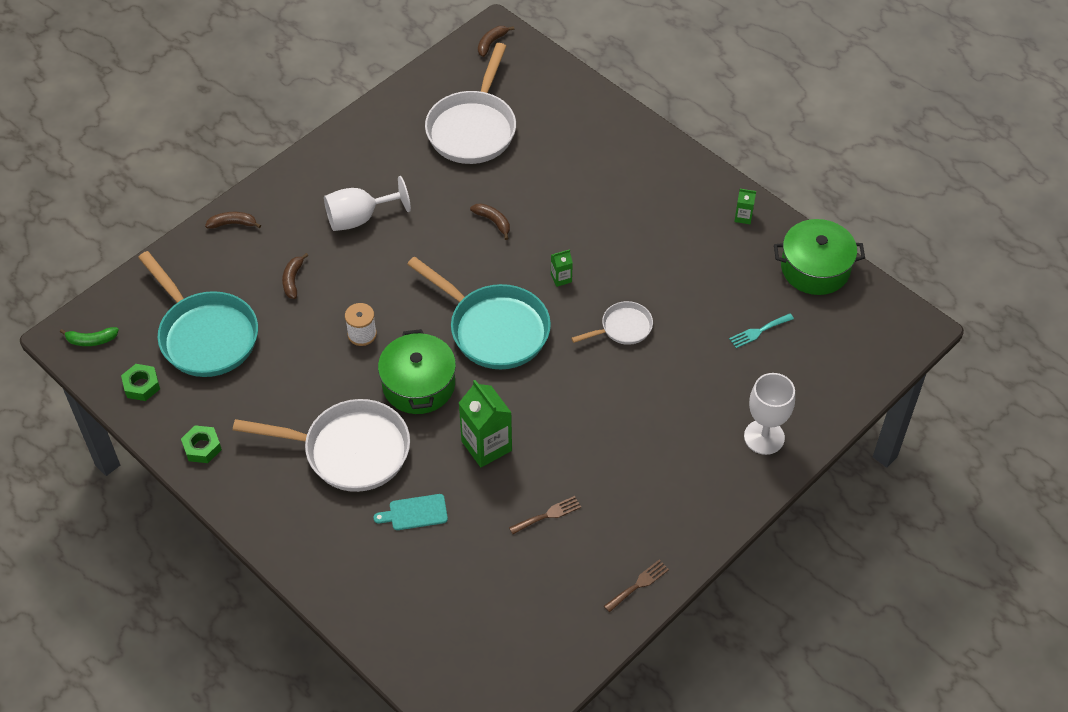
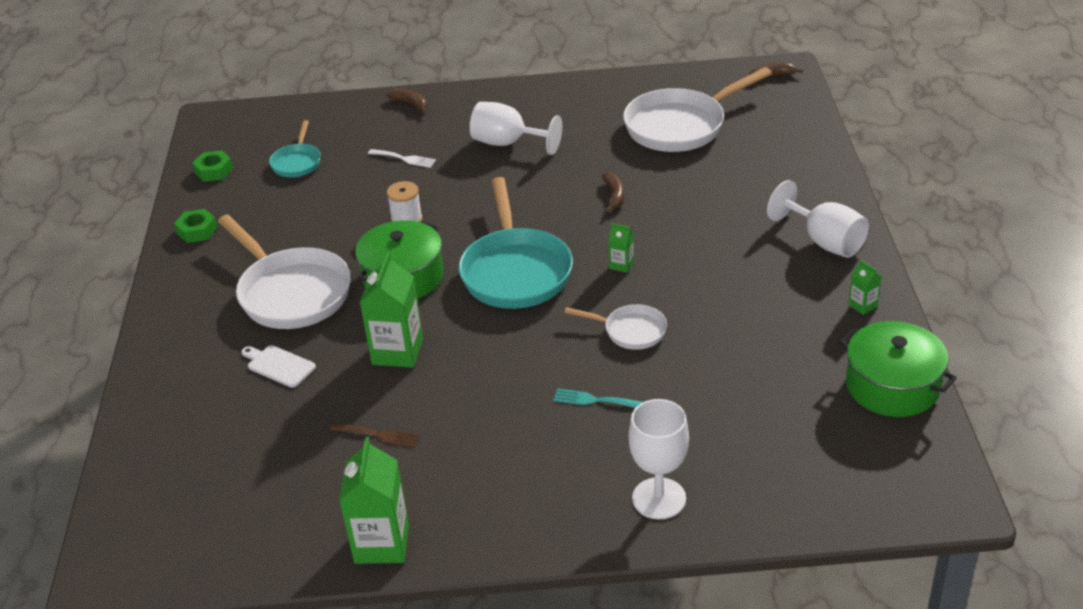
camera: 45 degrees right, 15 degrees down
green banana [60,327,119,346] -> none
turquoise pan [138,251,258,377] -> turquoise pan [269,120,321,177], size x0.51
brown banana [282,253,308,299] -> white fork [368,149,436,168]
turquoise cutting board [373,494,448,530] -> white cutting board [241,345,316,388]
brown fork [604,560,669,612] -> green carton [339,437,409,564]
turquoise fork [729,313,794,348] -> turquoise fork moved to [553,388,643,408]
none -> white goblet [767,180,869,258]

